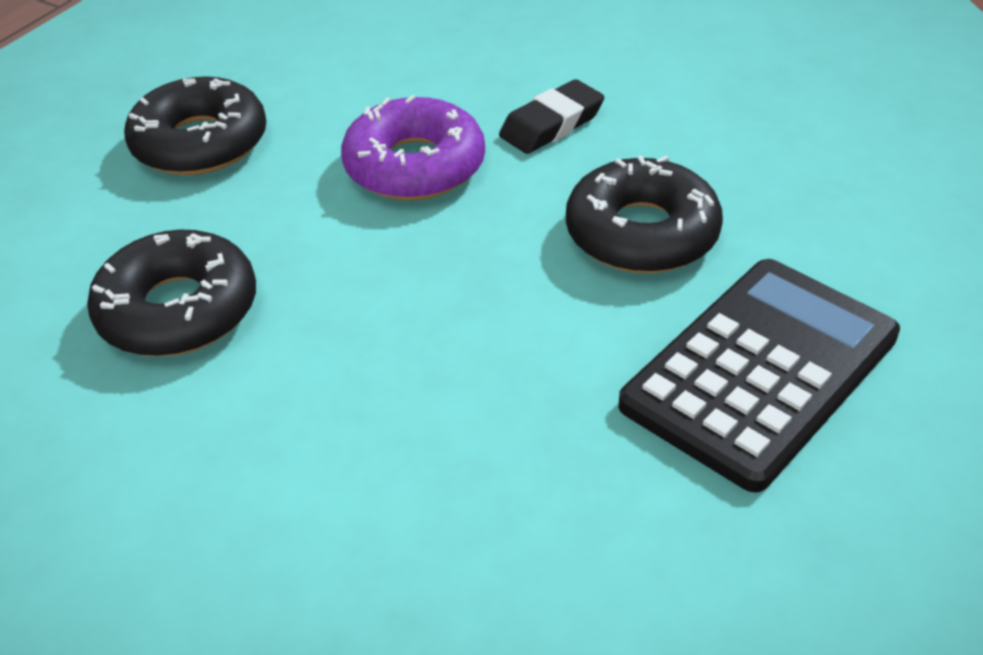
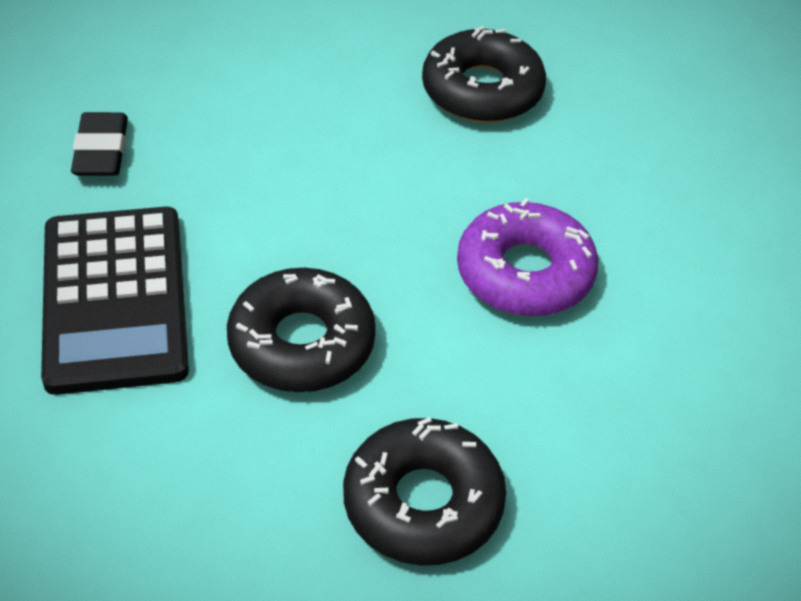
camera: 125 degrees right, 5 degrees up
black donut [124,76,266,175] -> black donut moved to [343,417,506,566]
black eraser [499,79,604,154] -> black eraser moved to [71,112,128,176]

